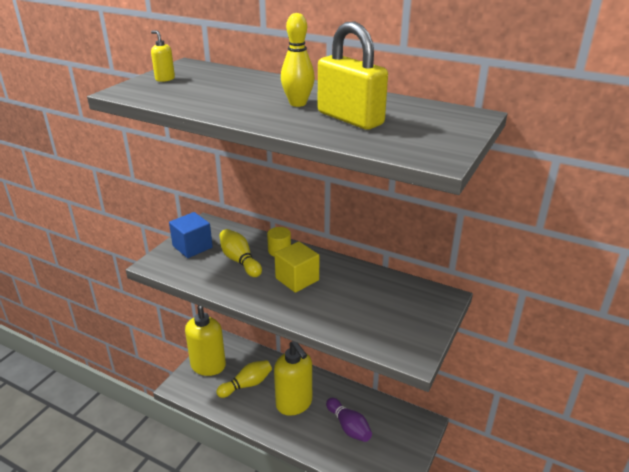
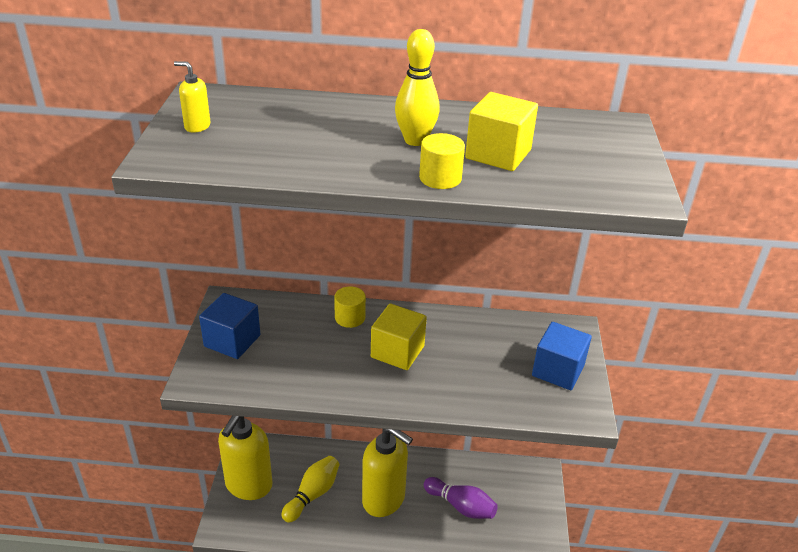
camera: 25 degrees left, 5 degrees up
yellow soap dispenser [185,305,226,376] -> yellow soap dispenser turned 150 degrees counterclockwise [218,416,273,500]
yellow bowling pin [219,229,262,277] -> none
yellow padlock [318,21,388,130] -> yellow cube [465,92,538,171]
none -> yellow cylinder [419,133,465,189]
none -> blue cube [532,322,592,390]

